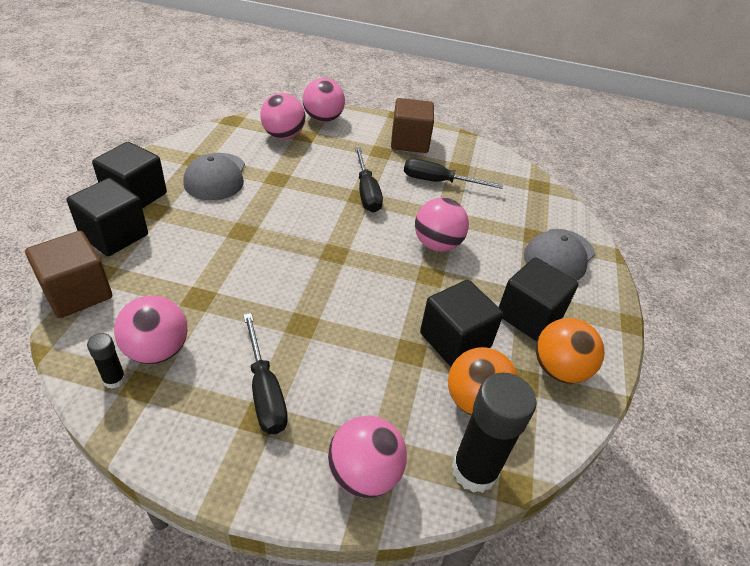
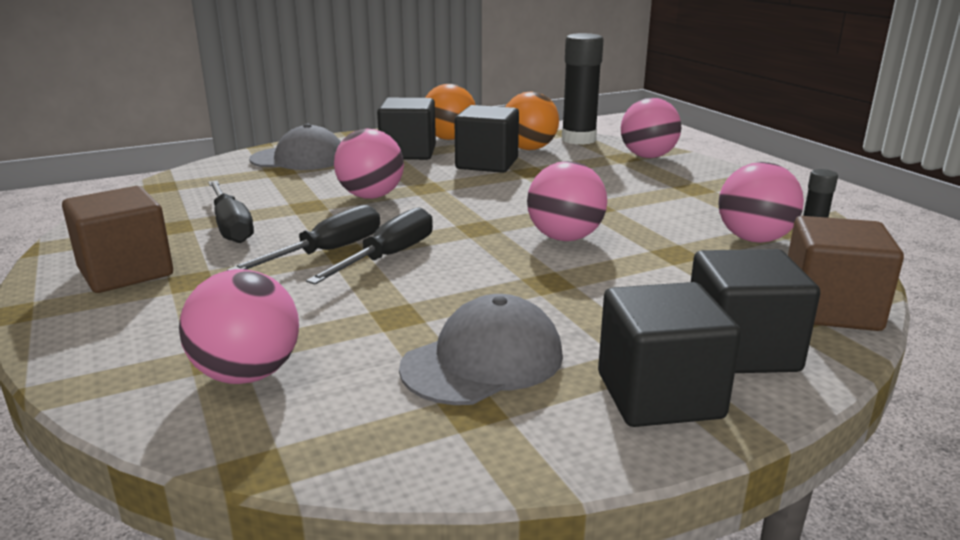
camera: 125 degrees left, 20 degrees down
black screwdriver [243,313,288,434] -> black screwdriver moved to [306,207,433,285]
pink ball [303,78,345,122] -> pink ball moved to [527,161,607,241]

